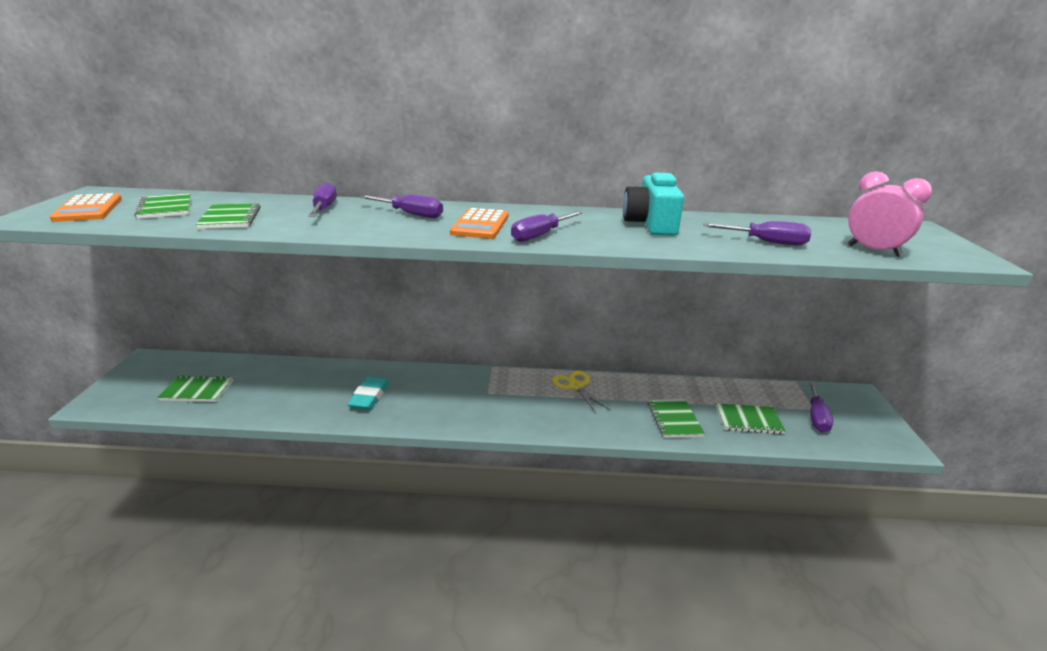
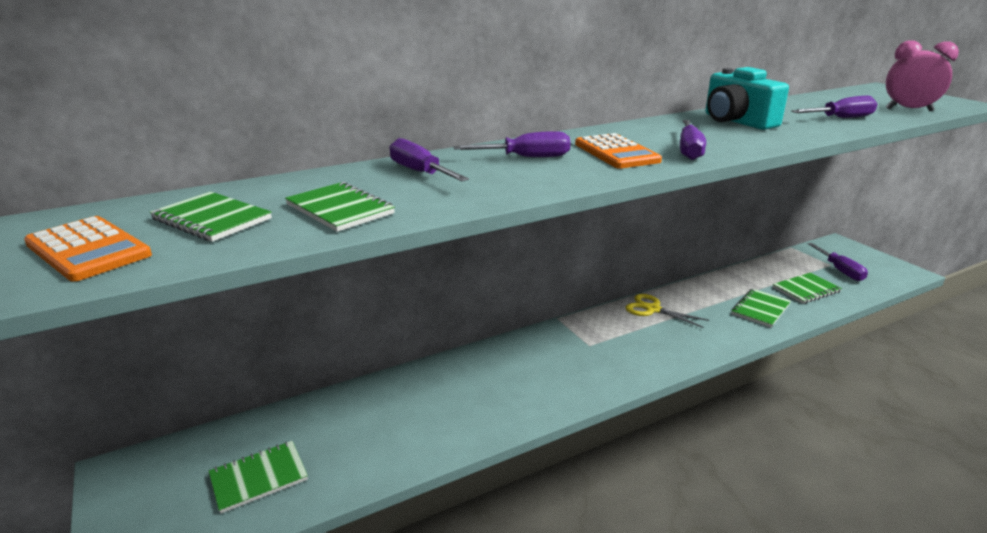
camera: 30 degrees left, 0 degrees up
turquoise eraser [347,377,389,410] -> none
green notebook [647,399,705,438] -> green notebook turned 75 degrees clockwise [731,289,791,327]

